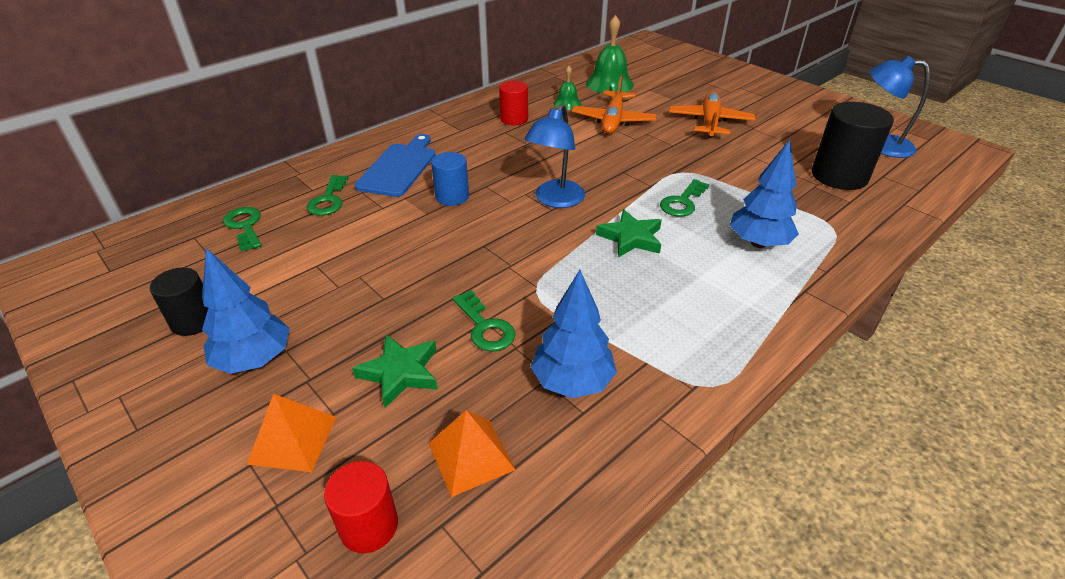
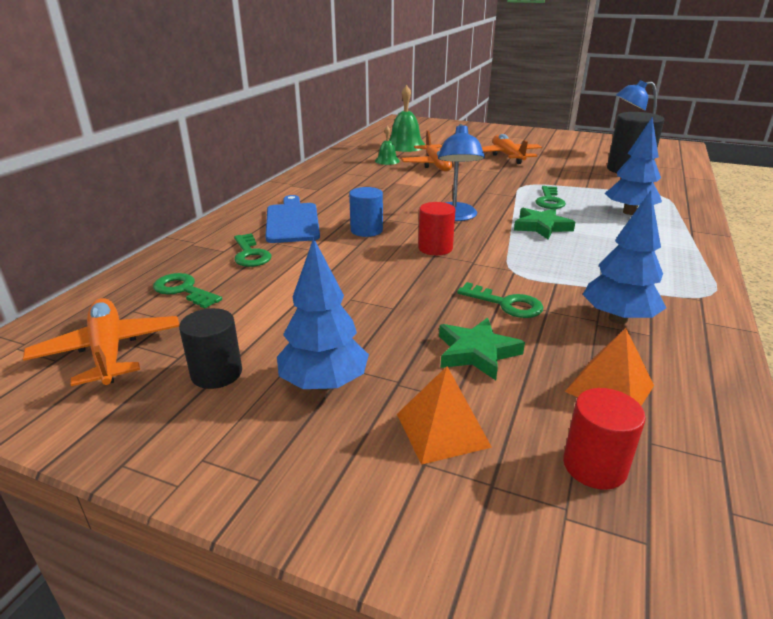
camera: 25 degrees left, 10 degrees down
red cylinder [499,81,528,125] -> red cylinder moved to [418,202,455,255]
none -> orange plane [23,298,179,386]

